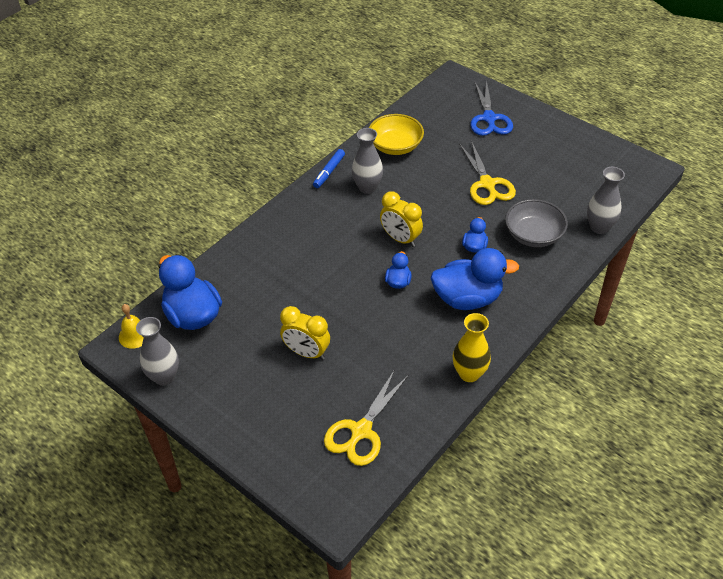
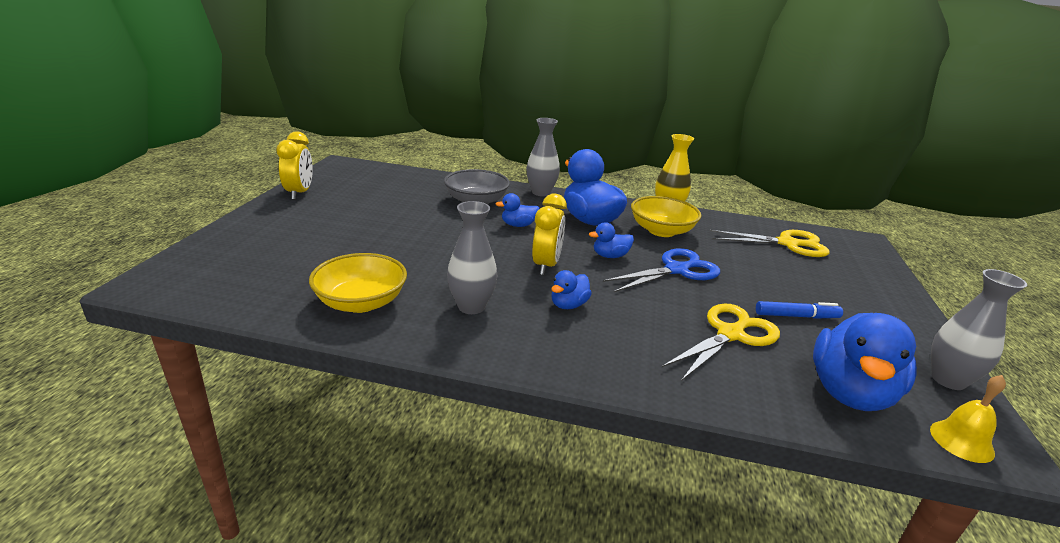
camera: 120 degrees left, 20 degrees down
yellow clock [280,306,330,360] -> yellow clock moved to [277,131,313,200]
blue marker [313,149,345,188] -> blue marker moved to [756,301,843,319]
yellow scissors [459,140,516,205] -> yellow scissors moved to [662,304,780,381]
blue scissors [470,80,513,136] -> blue scissors moved to [603,248,720,292]
grey vase [587,167,625,234] -> grey vase moved to [526,118,560,196]
none -> blue duck [551,270,592,309]
none -> yellow bowl [631,196,701,237]

